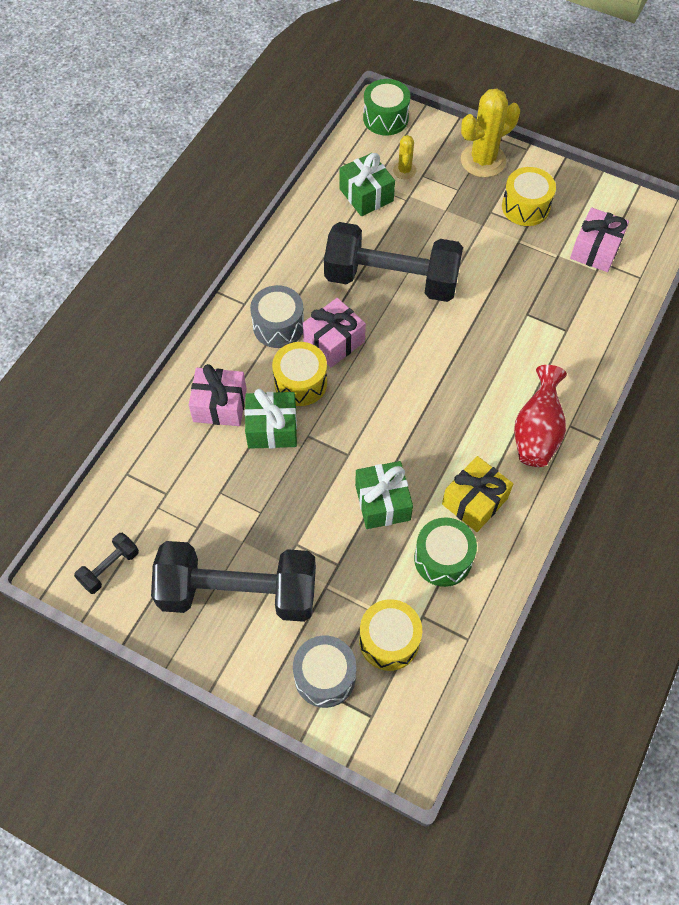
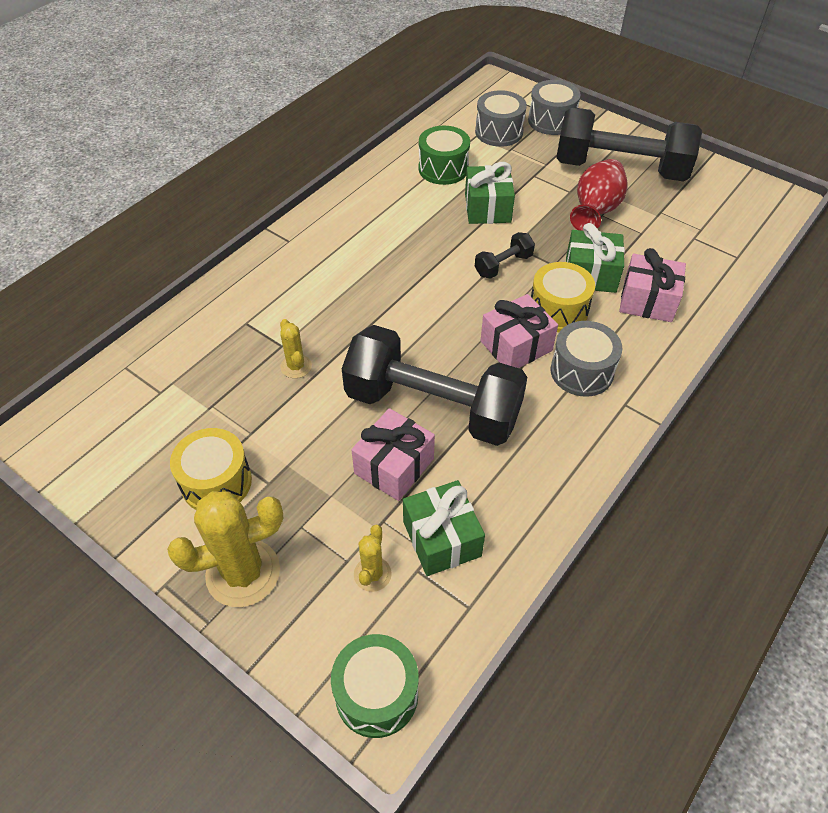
camera: 170 degrees left, 10 degrees down
black dumbbell [74,533,139,594] -> black dumbbell moved to [475,232,535,279]
yellow drum [359,599,422,671] -> grey drum [475,90,527,147]
yellow gift [442,456,513,532] -> none
red vase [514,365,567,467] -> red vase moved to [570,159,628,231]
pink gift [570,207,629,272] -> pink gift moved to [352,408,435,501]
none -> yellow cactus [280,319,312,378]

